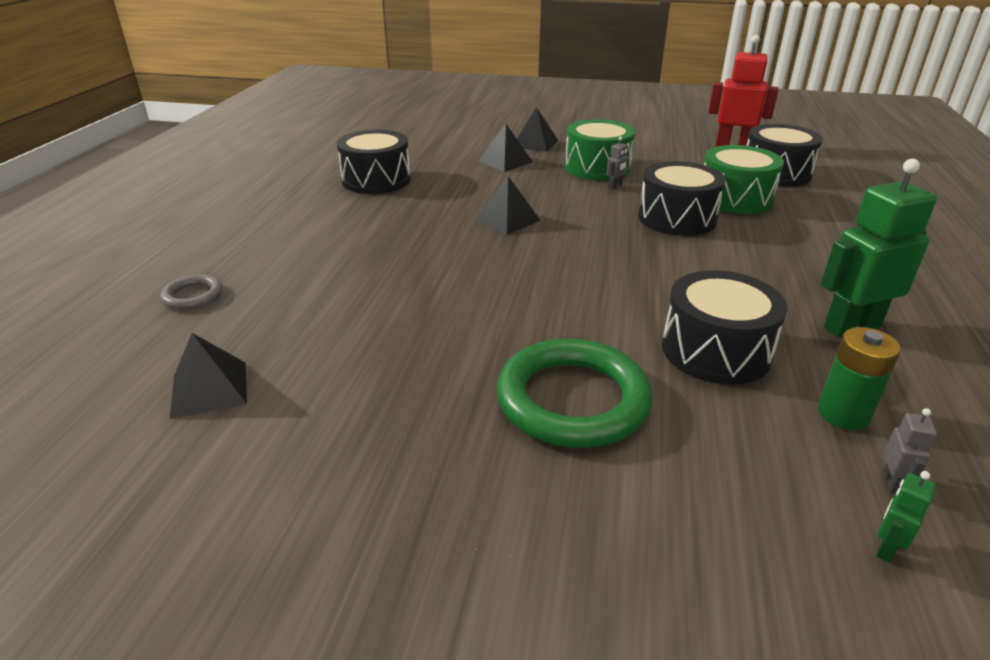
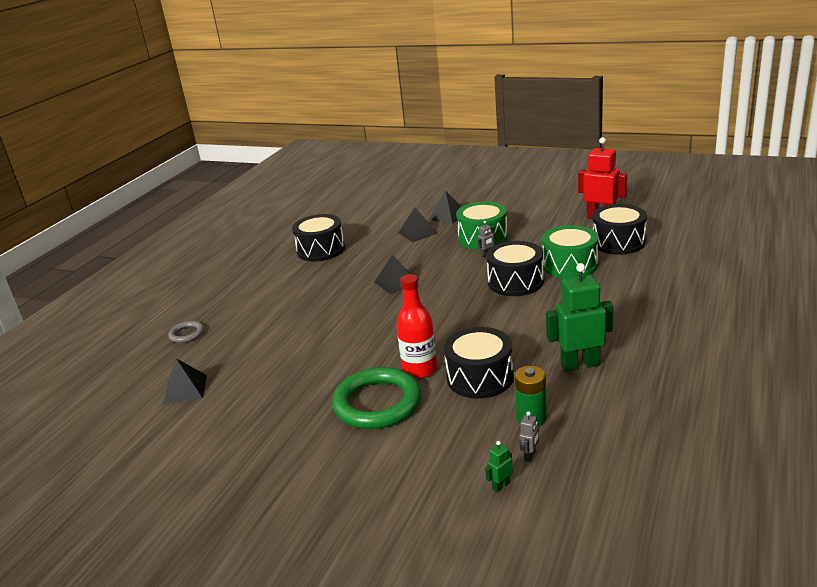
camera: 15 degrees right, 5 degrees down
none -> red bottle [396,274,437,378]

